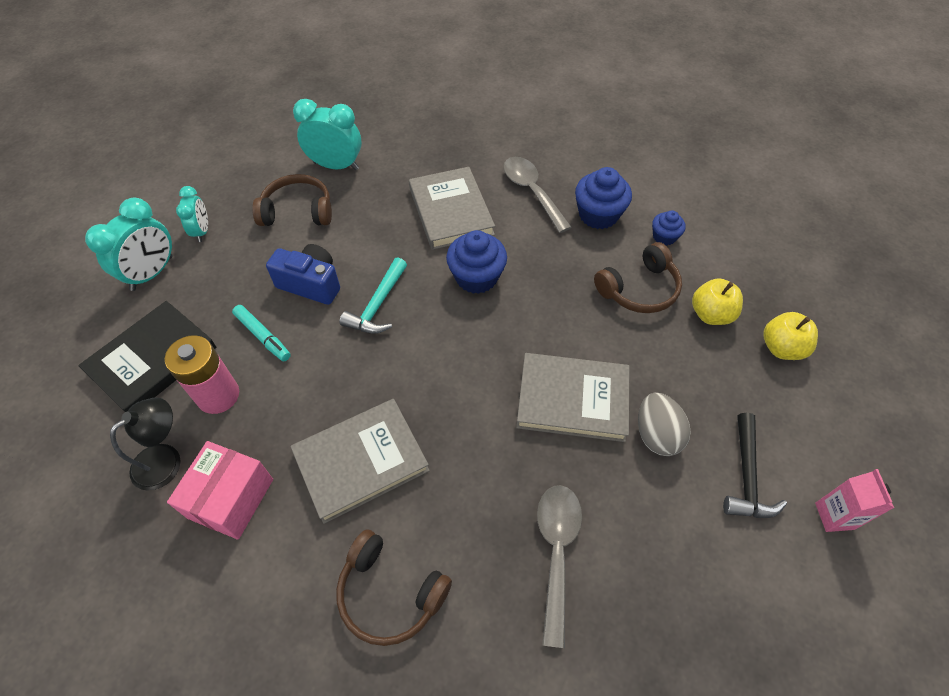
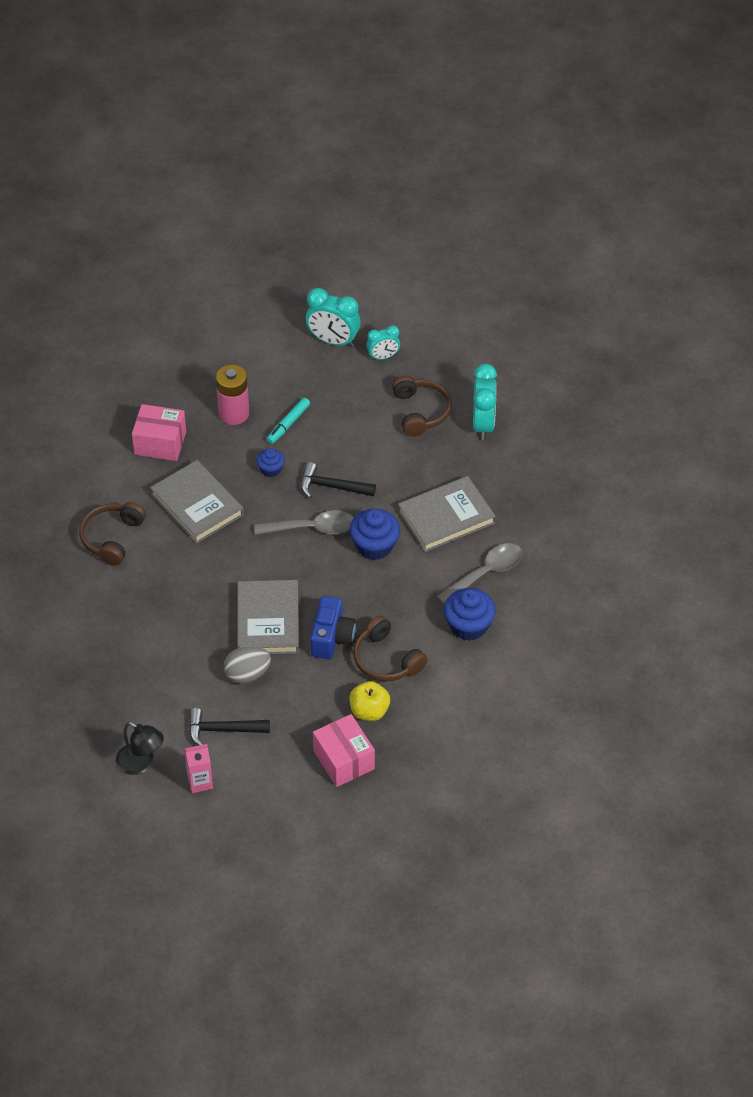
camera: 80 degrees right, 5 degrees down
black book [78,301,216,412] -> none
black lamp [110,397,180,490] -> black lamp moved to [116,722,164,775]
blue camera [266,244,340,305] -> blue camera moved to [310,596,356,659]
turquoise hammer [340,257,407,334] -> black hammer [301,462,376,498]
grey spoon [537,485,582,648] -> grey spoon moved to [254,510,354,535]
blue cupcake [652,211,686,246] -> blue cupcake moved to [257,448,285,477]
yellow apple [763,312,818,360] -> pink box [313,714,375,787]

